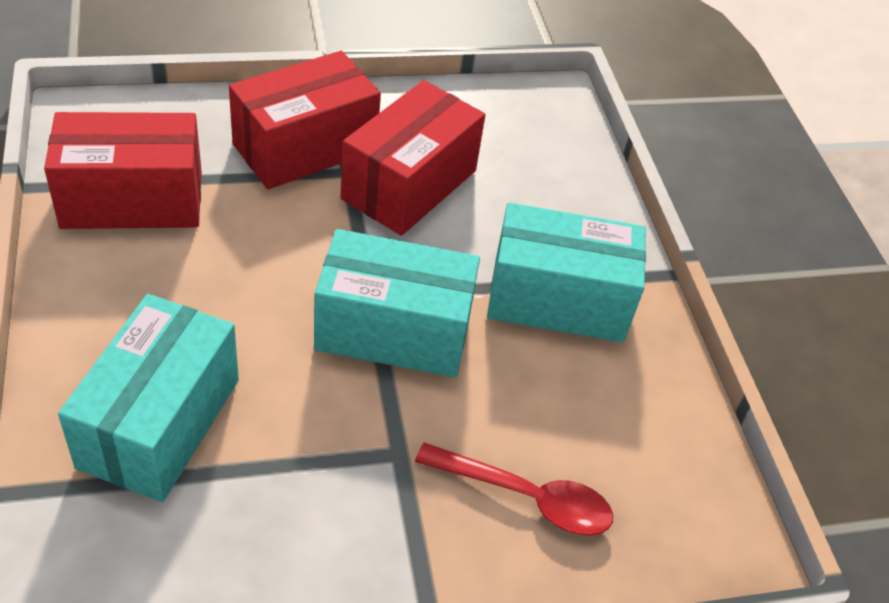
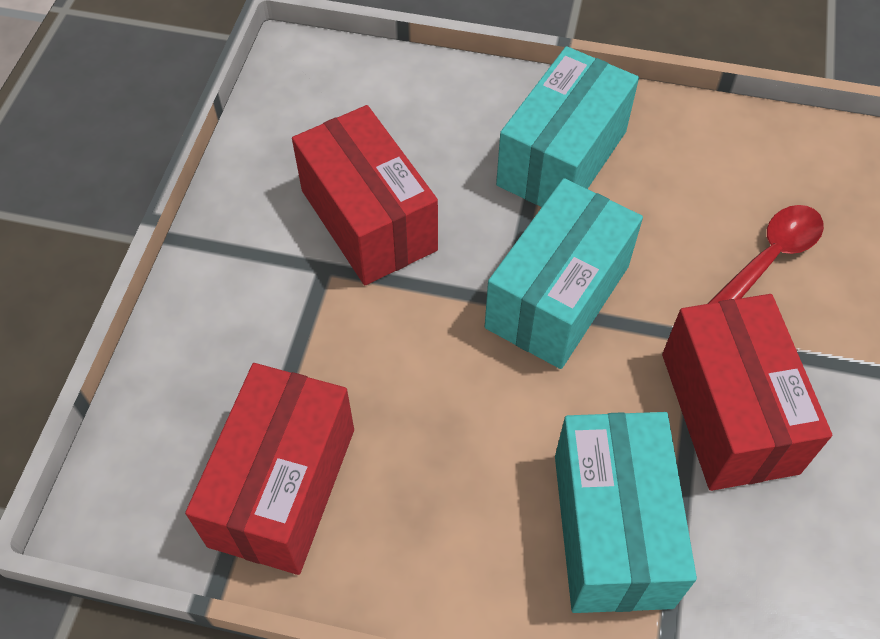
camera: 60 degrees left, 10 degrees up
turquoise box [58,294,239,502] -> turquoise box turned 45 degrees clockwise [555,412,697,613]
red box [229,51,381,189] -> red box moved to [662,294,832,491]

